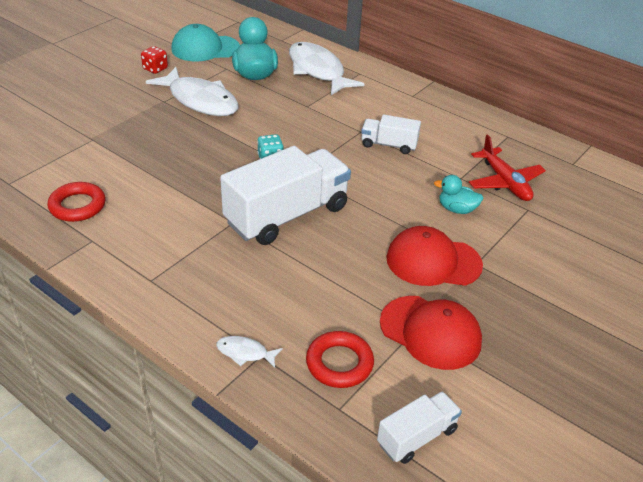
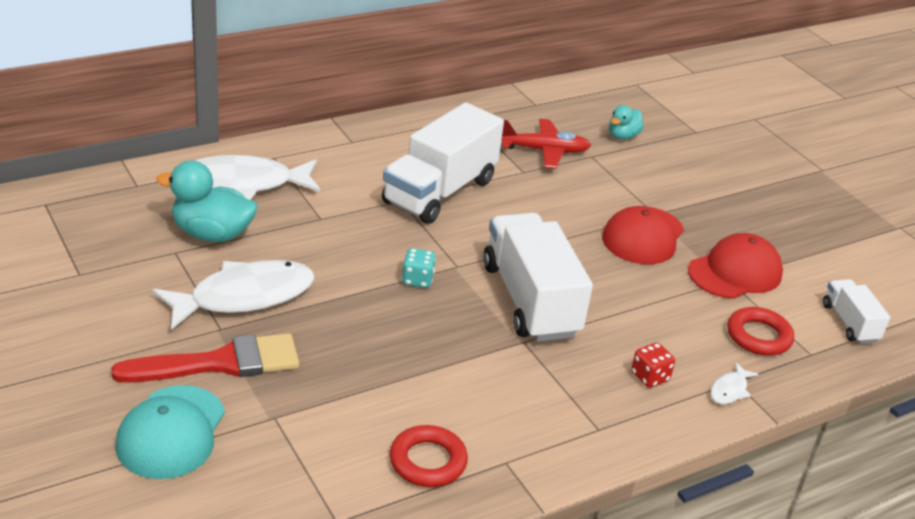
camera: 70 degrees left, 5 degrees down
red dice [141,46,168,74] -> red dice moved to [631,342,675,388]
turquoise cap [171,24,240,61] -> turquoise cap moved to [115,385,225,479]
white truck [361,115,421,154] -> white truck [382,103,504,224], size x1.98
turquoise duck [434,175,484,214] -> turquoise duck moved to [609,105,644,140]
none -> red brush [111,333,299,383]

